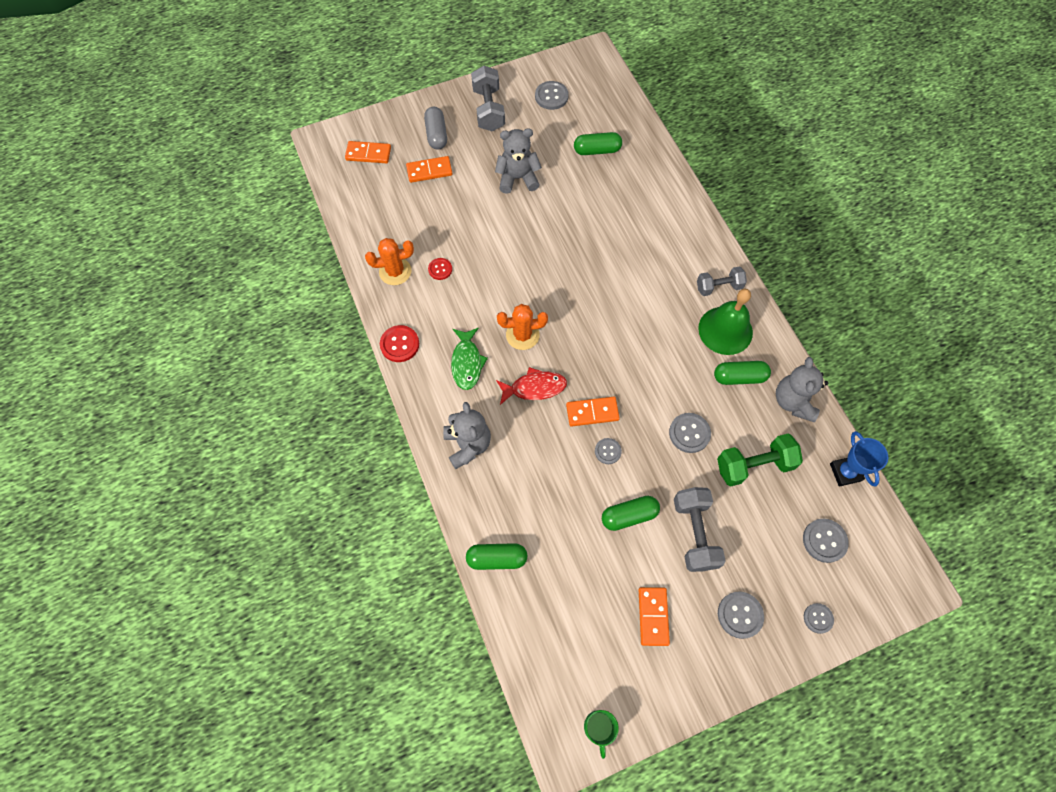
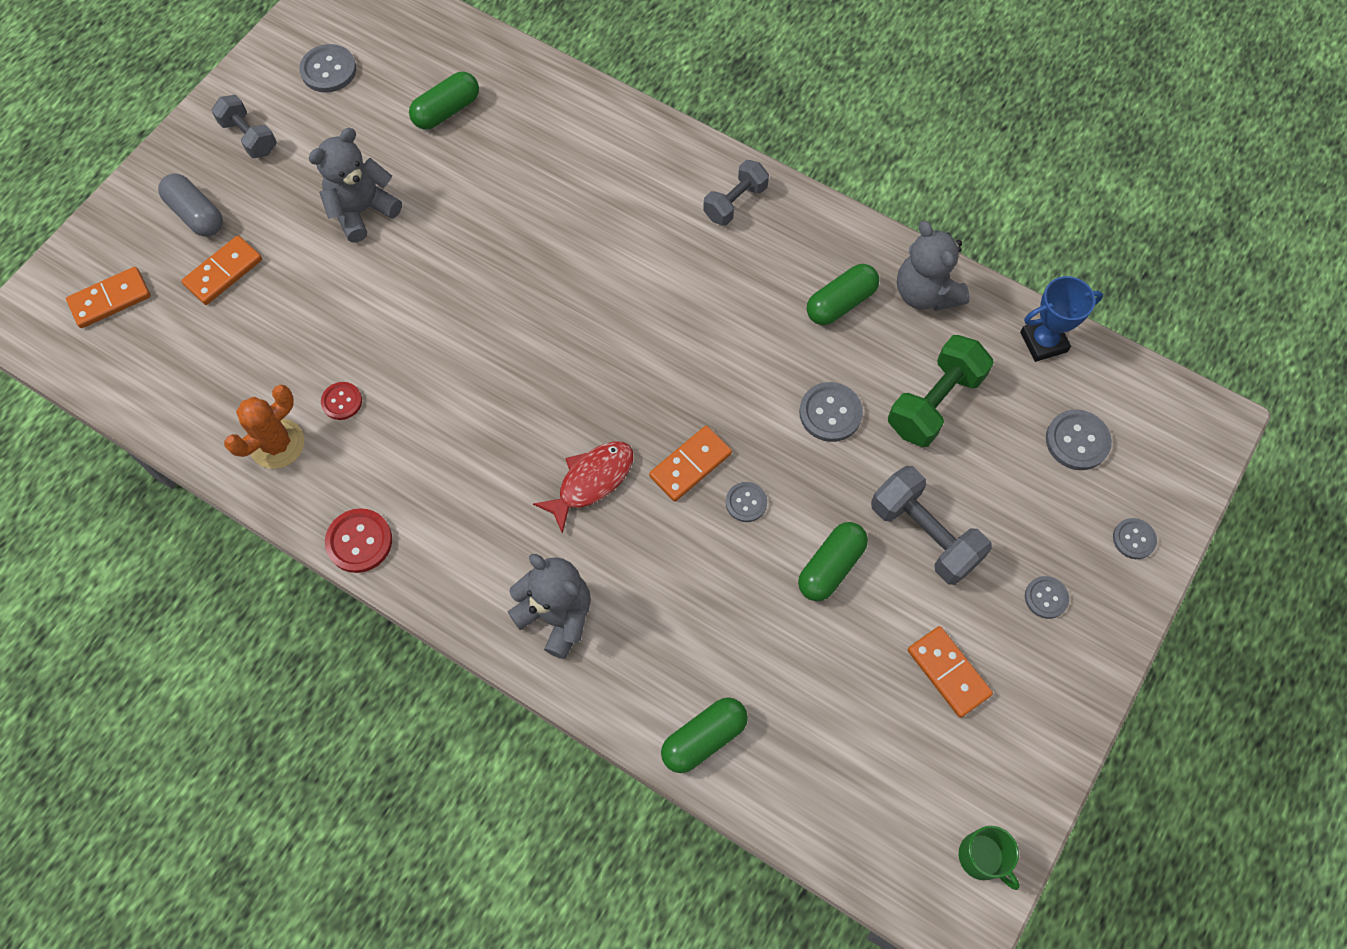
camera: 35 degrees left, 0 degrees up
green fish [451,328,488,390] -> none
grey dumbbell [471,66,505,132] -> grey dumbbell [211,95,277,158], size x0.66
orange cactus [497,304,548,350] -> none
green bell [698,289,753,355] -> none
grey button [718,592,764,639] -> grey button [1025,576,1069,619], size x0.64
blue trophy [830,431,888,487] -> blue trophy turned 60 degrees counterclockwise [1020,276,1103,362]

